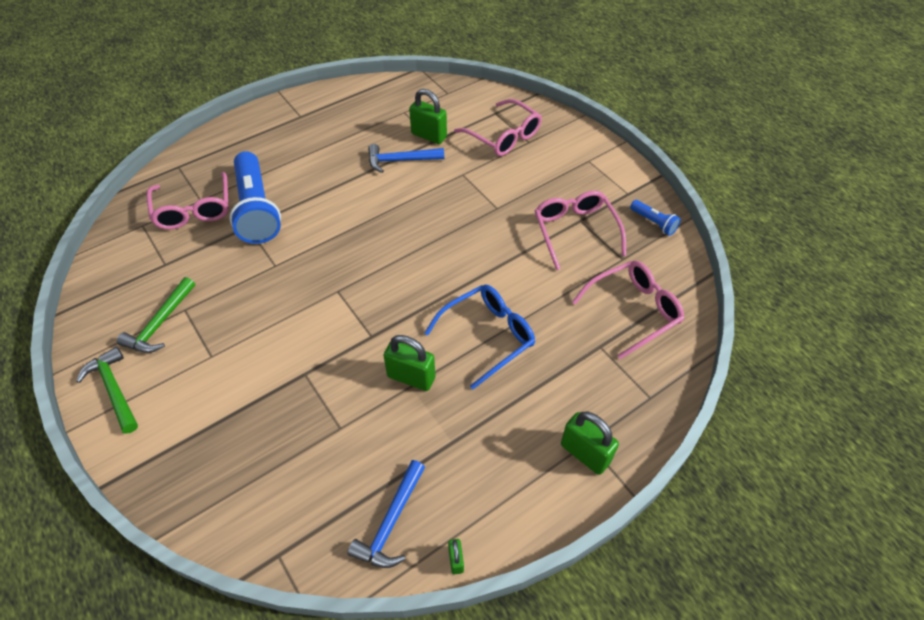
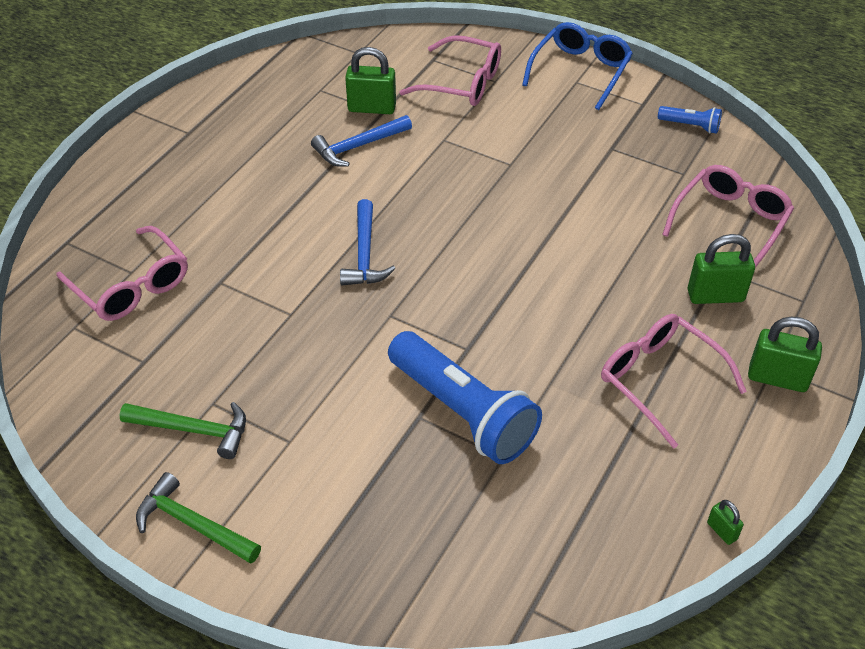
camera: 25 degrees left, 5 degrees down
green hammer [117,277,195,353] -> green hammer turned 75 degrees counterclockwise [120,402,246,459]
blue flashlight [229,151,281,244] -> blue flashlight moved to [388,331,542,464]
blue hammer [347,460,425,568] -> blue hammer moved to [340,199,396,286]
green padlock [383,335,435,391] -> green padlock moved to [688,234,755,304]
blue glasses [425,284,535,389] -> blue glasses moved to [522,22,633,110]
pink glasses [535,191,626,270] -> pink glasses moved to [601,314,747,449]

